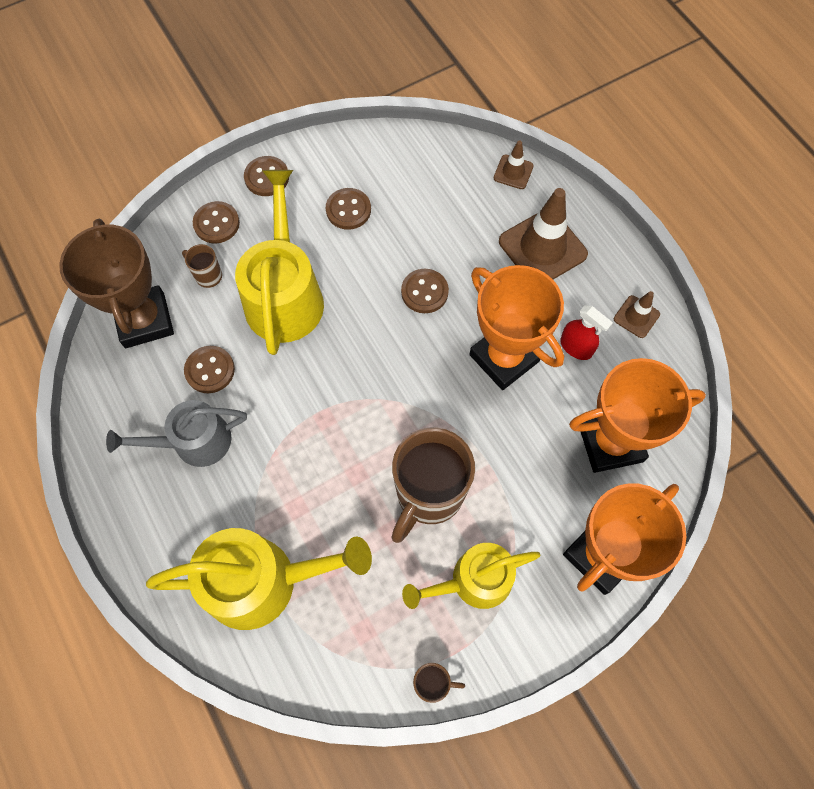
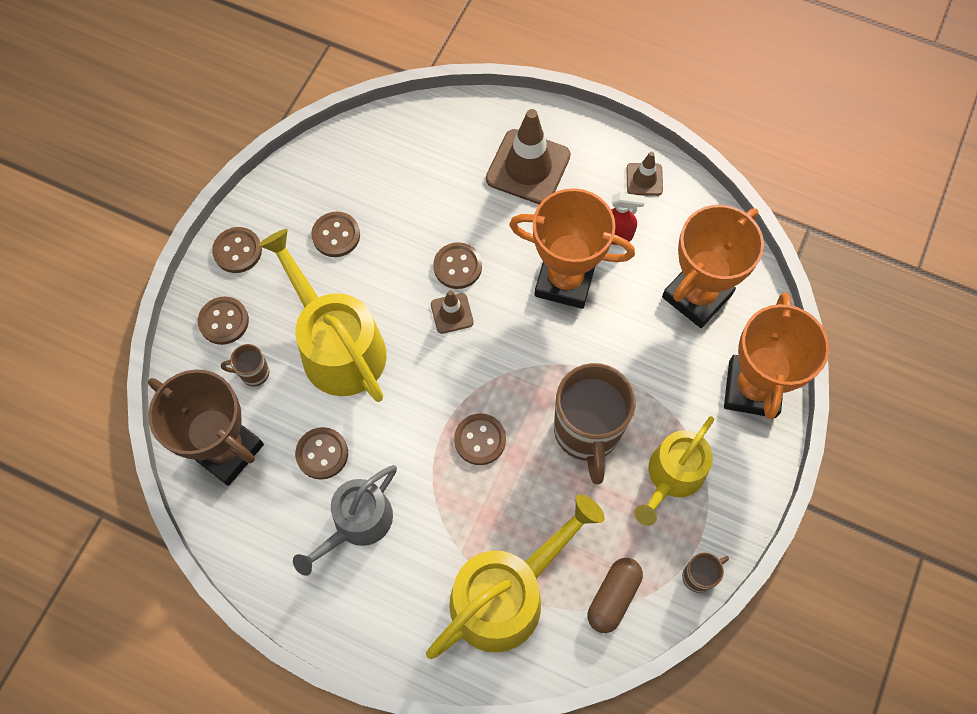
camera: 35 degrees left, 0 degrees up
brown traffic cone [494,141,534,189] -> brown traffic cone moved to [431,290,474,334]
none -> brown button [454,414,506,465]
none -> brown capsule [587,558,643,633]

